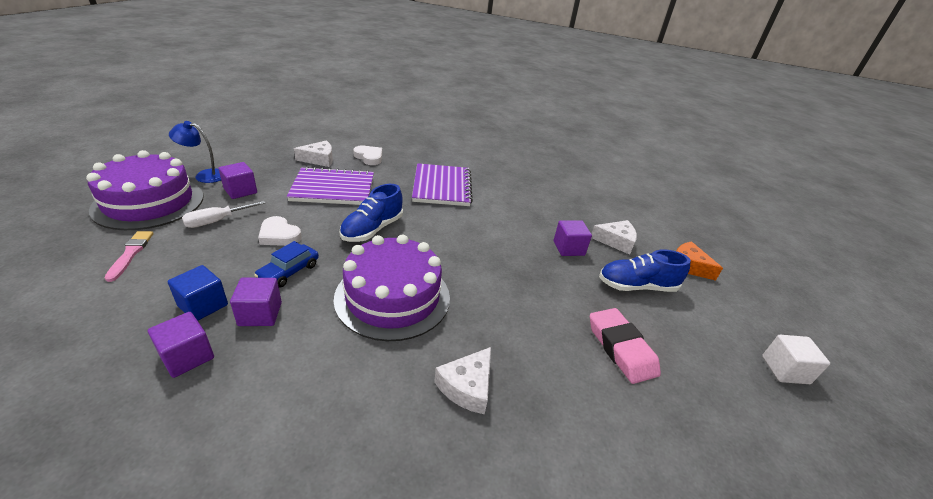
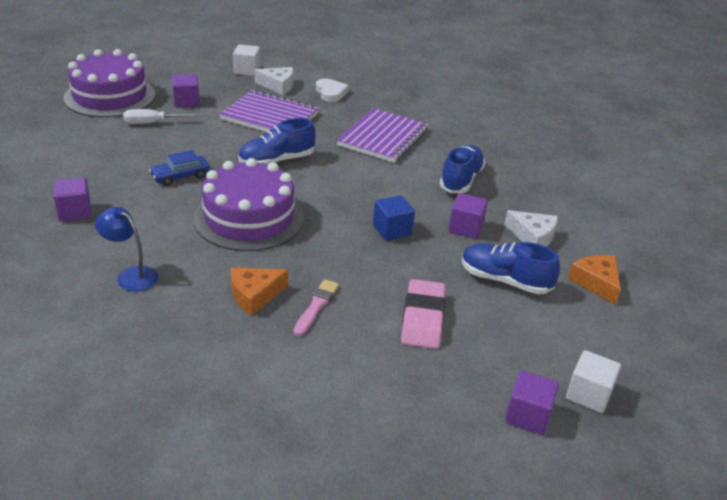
camera: 30 degrees right, 0 degrees up
pink brush [105,231,153,282] -> pink brush moved to [294,279,339,336]
blue cube [168,265,228,321] -> blue cube moved to [373,195,415,241]
blue lamp [169,121,221,183] -> blue lamp moved to [95,207,159,292]
purple cube [230,278,282,326] -> purple cube moved to [505,370,559,435]
white heart [258,216,302,246] -> none
white cheese [434,347,491,414] -> orange cheese [231,268,288,316]
none -> white cube [233,44,260,76]
none -> blue shoe [440,145,485,193]

